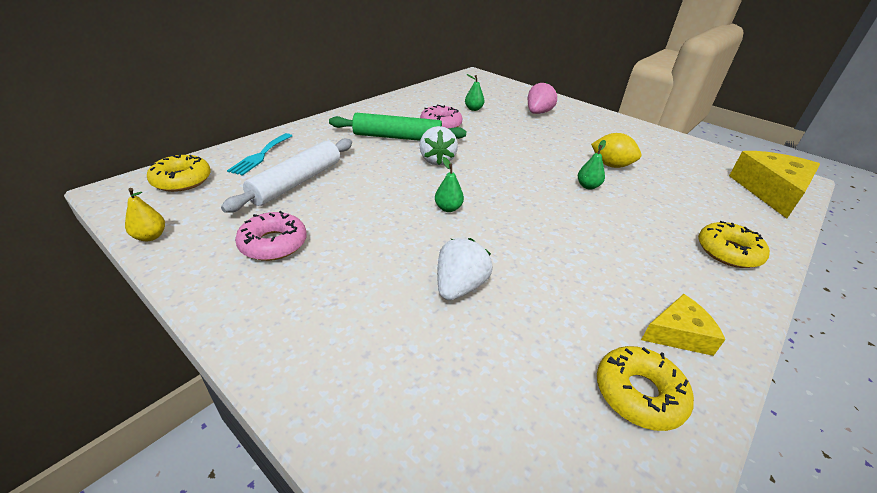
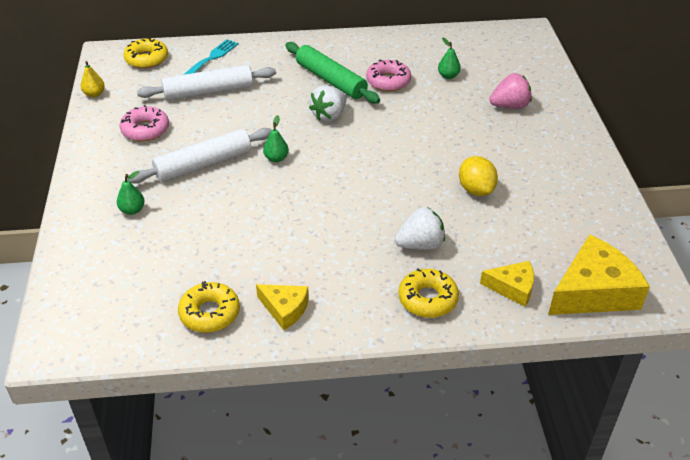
camera: 45 degrees right, 5 degrees up
turquoise fork [227,133,292,176] -> turquoise fork turned 150 degrees clockwise [183,39,238,75]
white strawberry [437,238,493,300] -> white strawberry moved to [395,208,445,250]
green pear [578,140,606,190] -> green pear moved to [117,171,145,215]
none -> white rolling pin [127,128,272,184]
none -> yellow cheese [480,261,534,307]

